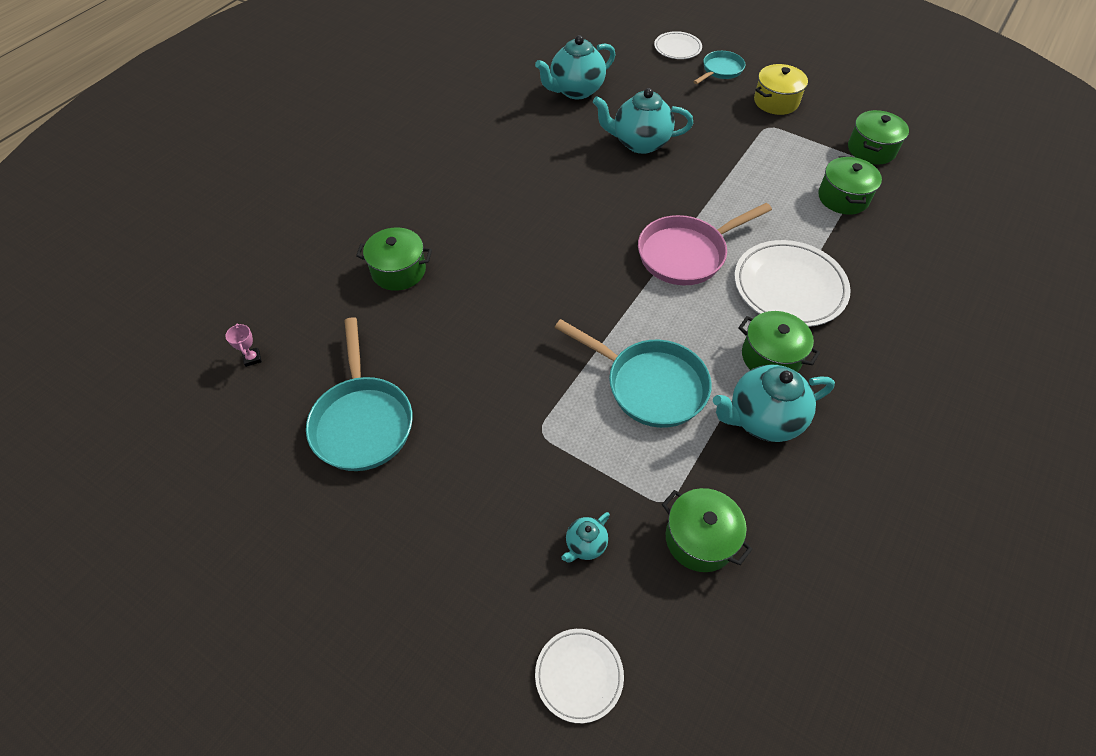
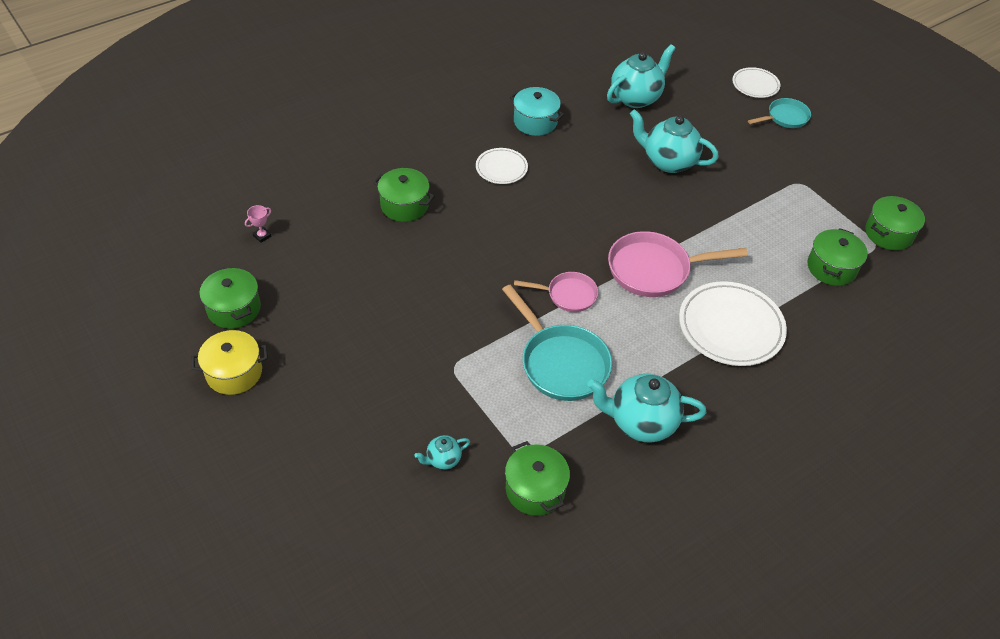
camera: 20 degrees right, 5 degrees down
pink trophy [225,324,262,367] -> pink trophy turned 45 degrees clockwise [245,205,272,243]
turquoise pan [306,317,413,471] -> none
turquoise teapot [535,35,616,99] -> turquoise teapot turned 150 degrees clockwise [607,44,676,108]
white plate [535,629,624,723] -> white plate moved to [476,148,528,184]
green pot [738,311,820,372] -> green pot moved to [199,267,261,329]
yellow pot [754,64,808,115] -> yellow pot moved to [191,330,268,395]
none -> turquoise pot [510,87,564,136]
none -> pink pan [514,272,598,312]

